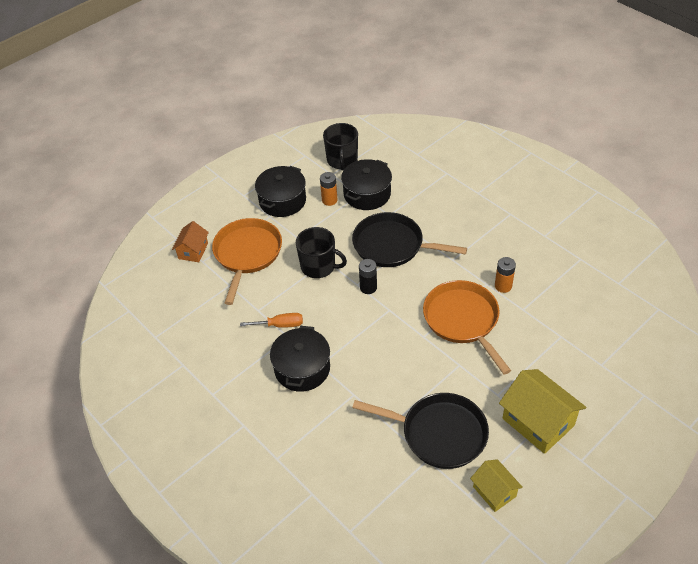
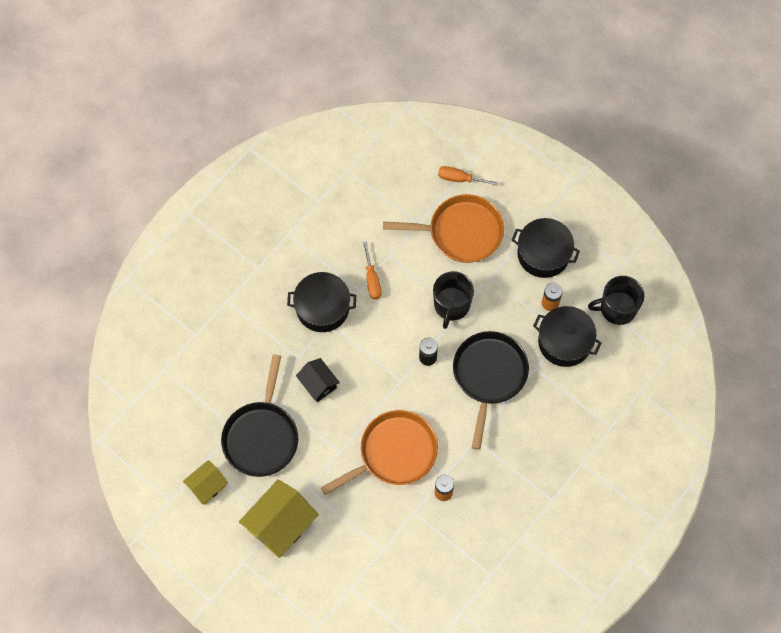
camera: 80 degrees right, 20 degrees up
orange house [172,221,209,262] -> orange screwdriver [438,166,498,186]
none -> black house [296,358,340,402]

